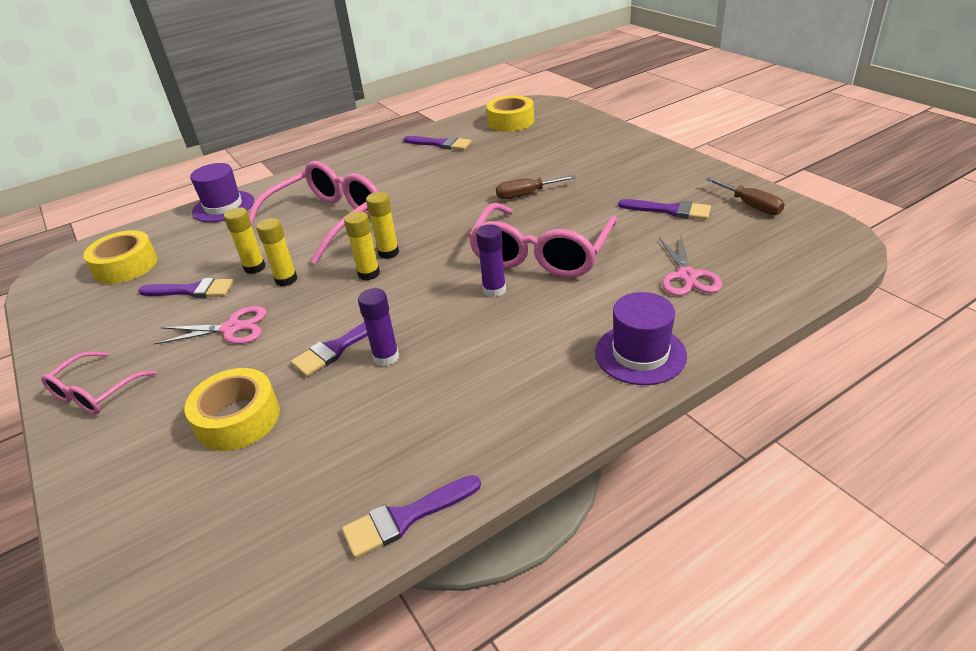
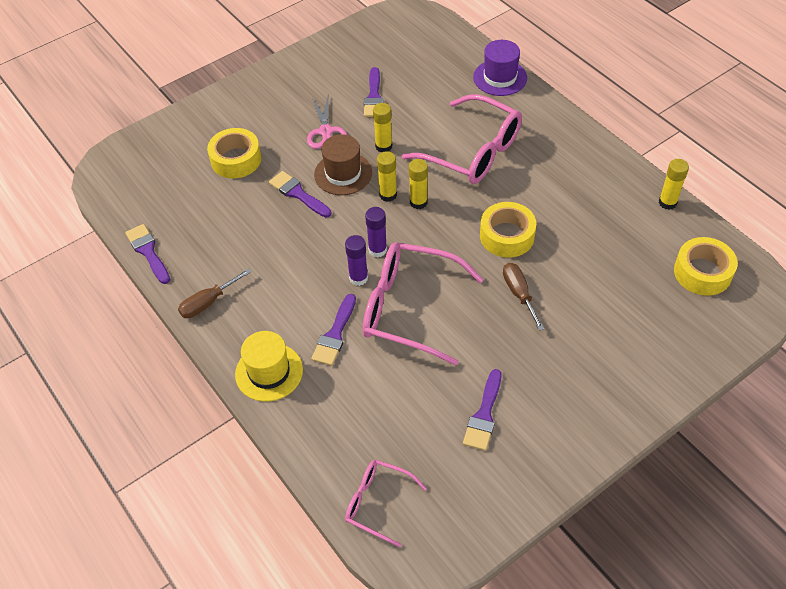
camera: 85 degrees right, 15 degrees up
pink glasses [41,352,157,414] -> pink glasses moved to [345,460,427,547]
yellow tape [83,230,158,284] -> yellow tape moved to [480,202,536,258]
yellow glue stick [224,207,266,274] -> yellow glue stick moved to [659,159,689,210]
purple glue stick [358,288,399,366] -> purple glue stick moved to [365,207,387,258]
purple brush [403,136,472,150] -> purple brush moved to [311,294,356,366]
purple hat [595,292,687,385] -> yellow hat [235,331,303,402]
pink scissors [659,237,722,296] -> none
brown screwdriver [706,177,785,215] -> brown screwdriver moved to [178,269,251,318]
none -> brown hat [314,134,372,195]

